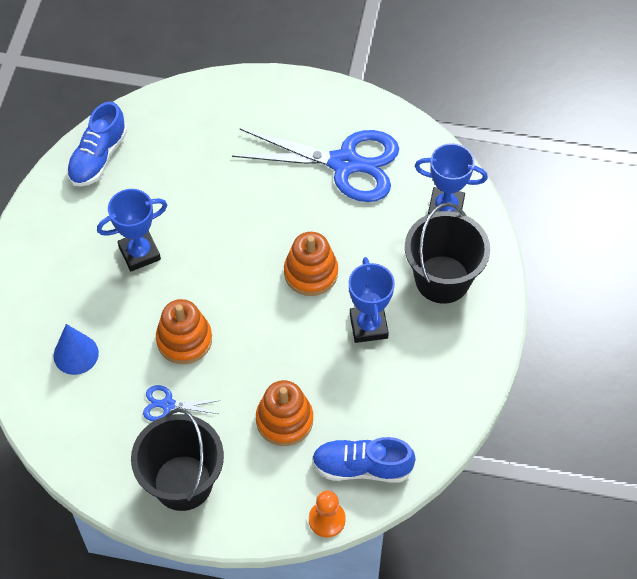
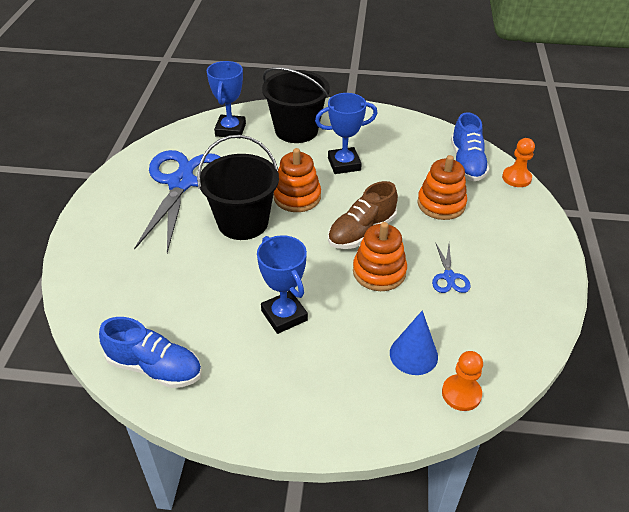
camera: 95 degrees left, 15 degrees down
black bucket [131,408,224,511] -> black bucket moved to [197,135,279,240]
none -> brown shoe [328,181,398,249]
none -> orange pawn [442,351,483,411]

